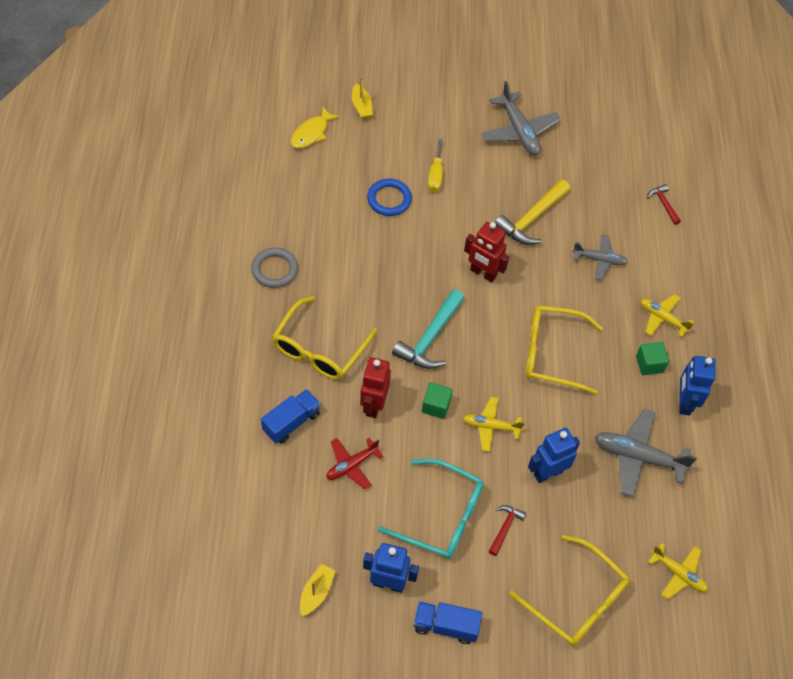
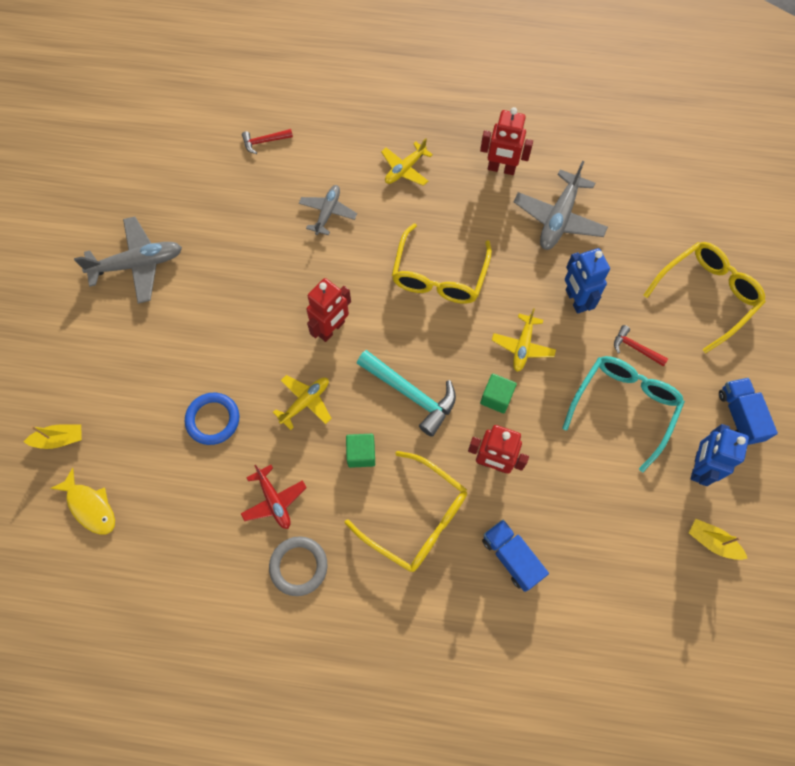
camera: 80 degrees left, 10 degrees up
red plane [326,438,383,490] -> red plane moved to [241,465,307,529]
blue truck [414,601,482,644] -> blue truck turned 150 degrees clockwise [719,378,778,445]
yellow screwdriver [428,138,443,192] -> none
yellow hammer [495,180,570,245] -> none
green cube [636,342,669,375] -> green cube moved to [346,434,375,468]
yellow plane [648,543,708,599] -> yellow plane moved to [273,375,332,430]
blue robot [679,356,716,415] -> red robot [480,107,533,175]

